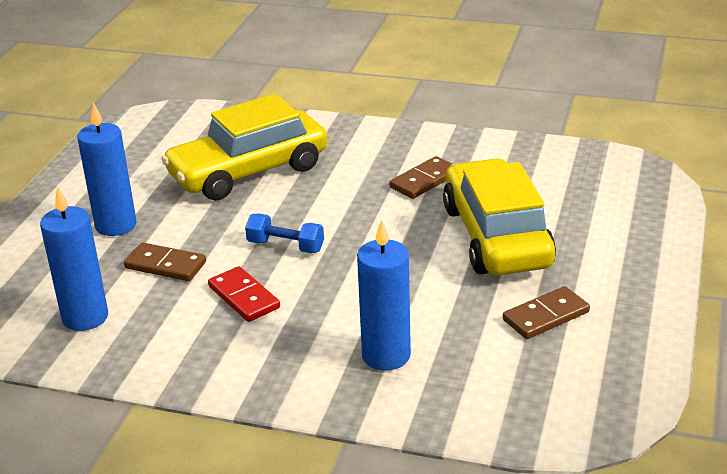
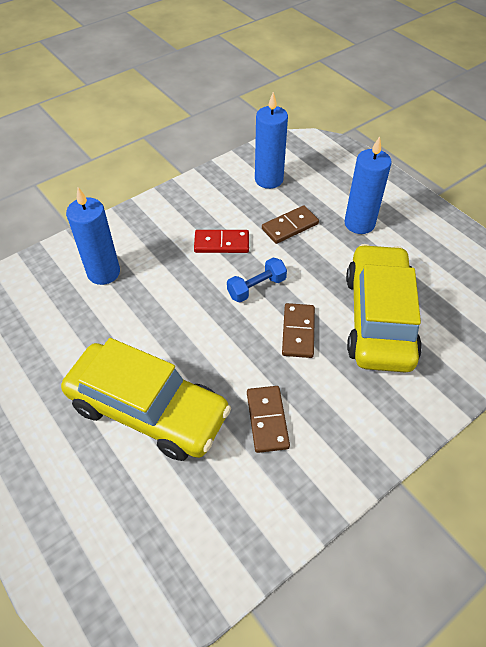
camera: 125 degrees right, 20 degrees up
brown domino [503,286,590,339] -> brown domino moved to [282,303,315,358]

